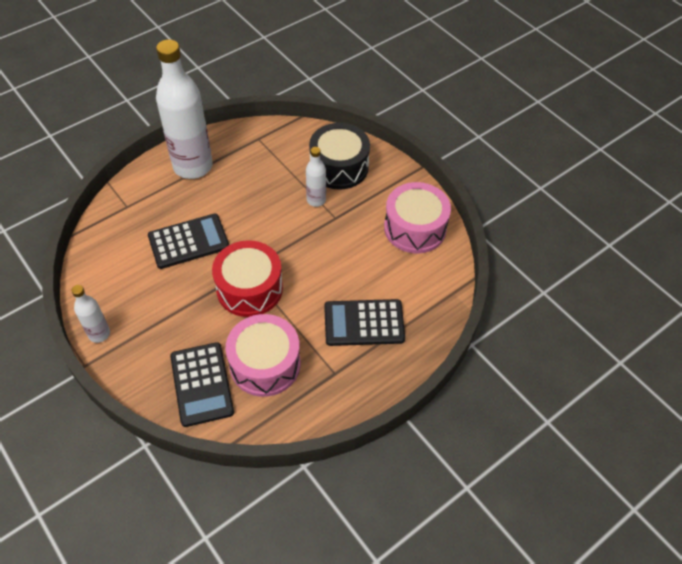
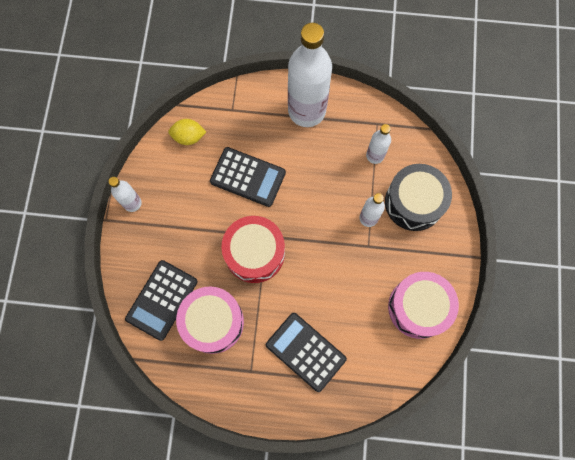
camera: 45 degrees right, 20 degrees up
none -> yellow lemon [168,119,206,145]
none -> white bottle [366,124,391,164]

